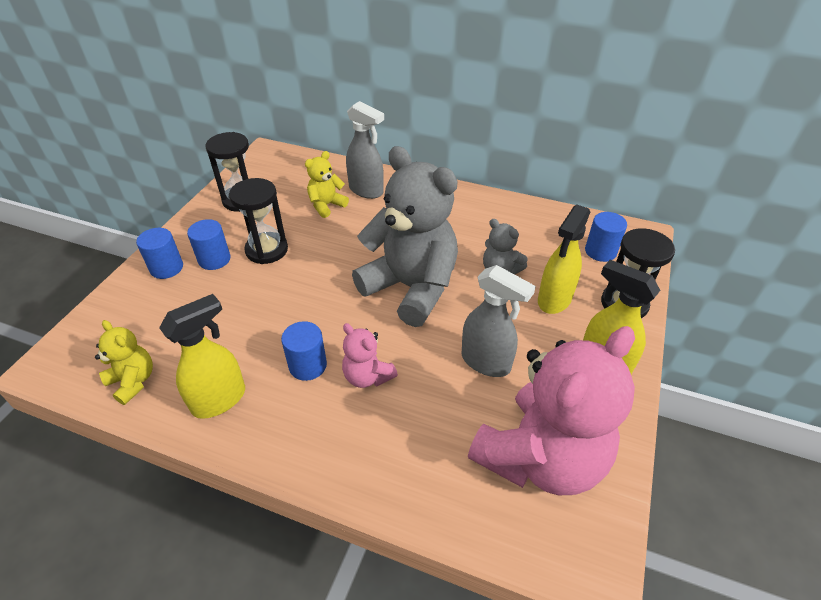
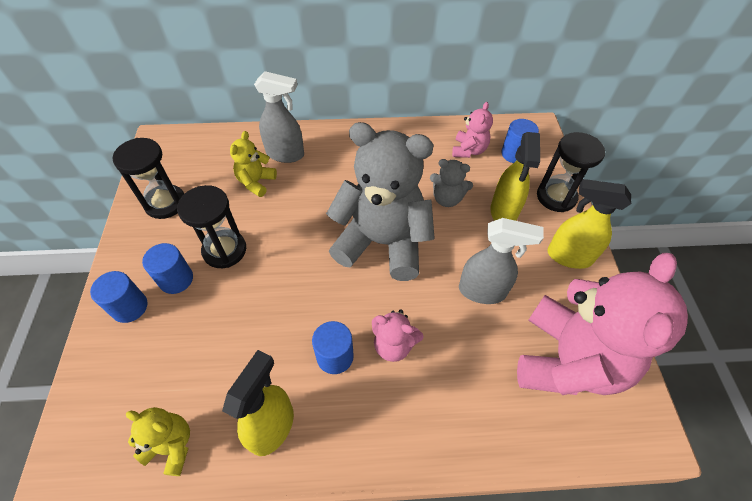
camera: 25 degrees left, 10 degrees up
none -> pink teddy bear [452,102,493,158]

